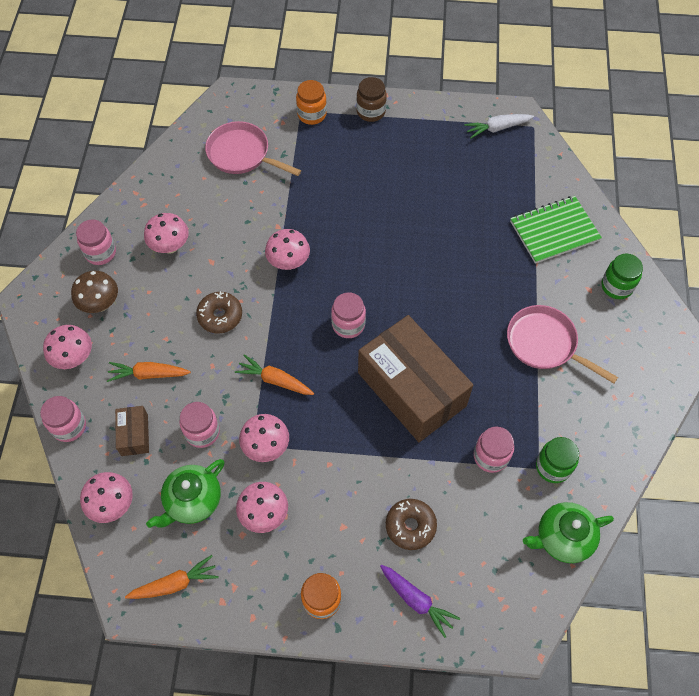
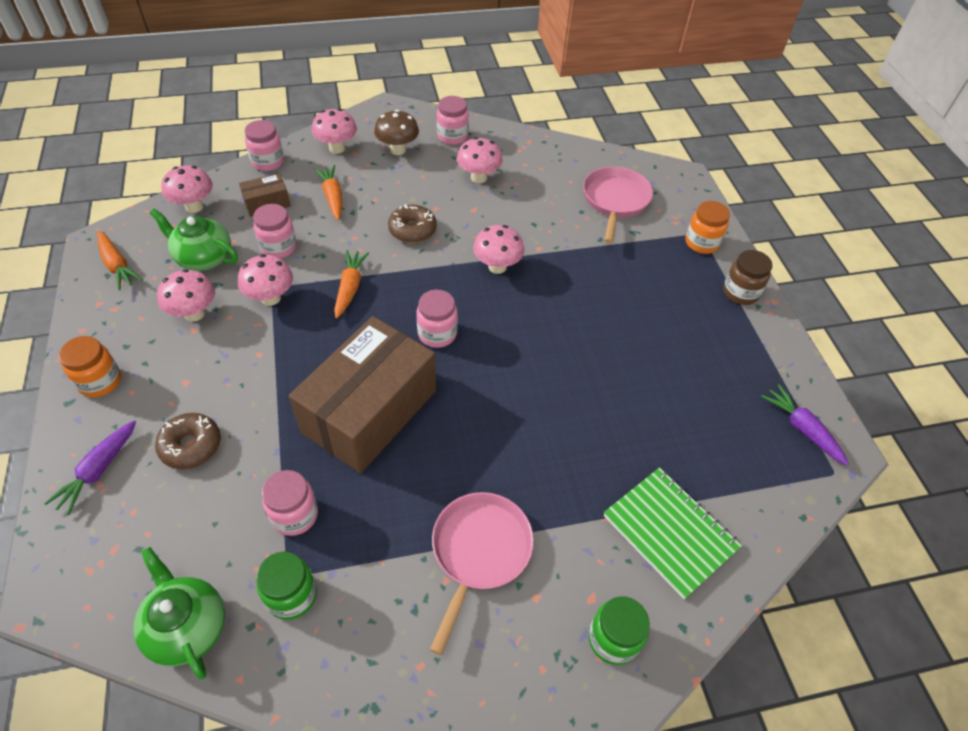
camera: 70 degrees right, 10 degrees down
white carrot [464,114,534,139] -> purple carrot [761,384,849,466]

